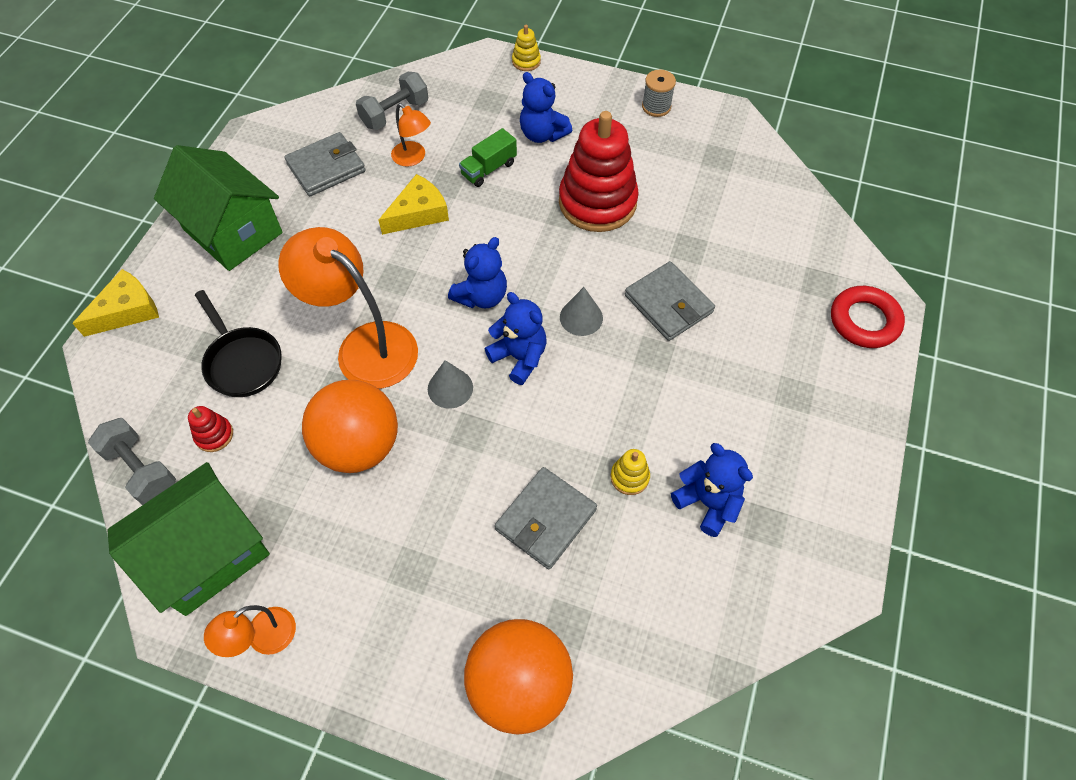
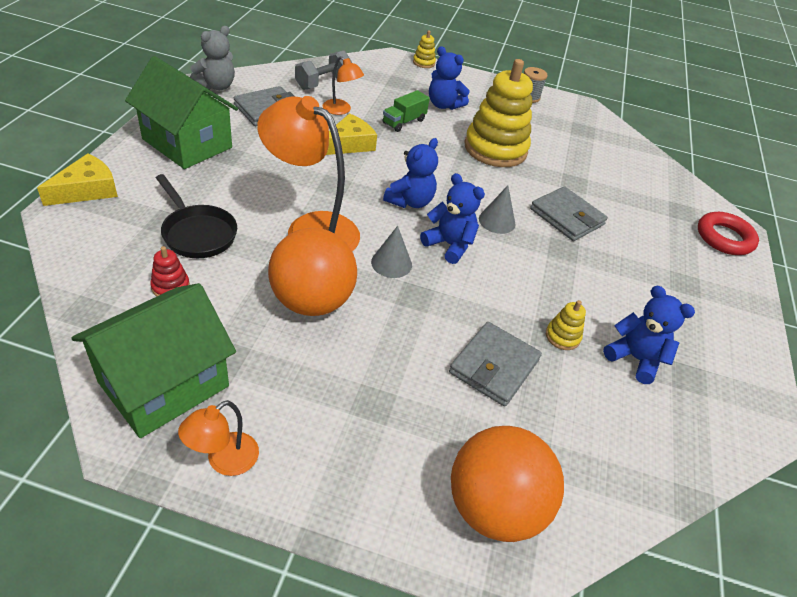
camera: 10 degrees left, 15 degrees down
grey dumbbell [88,418,176,505] -> none
red stacking toy [559,111,639,232] -> yellow stacking toy [465,59,533,167]
none -> grey teddy bear [190,26,235,90]

